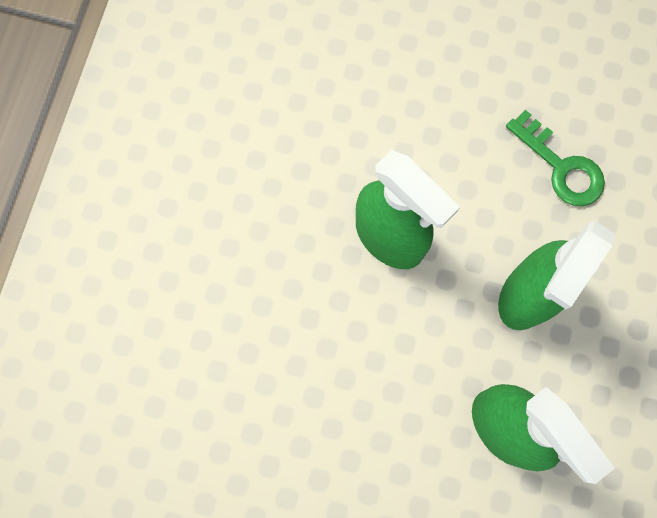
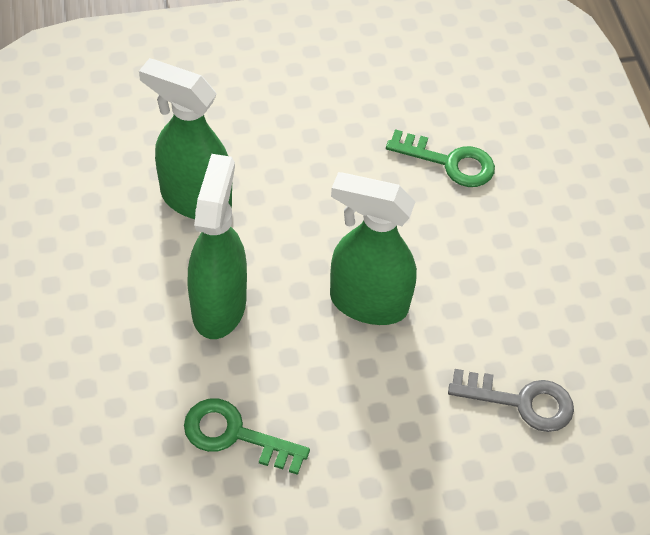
camera: 150 degrees right, 20 degrees down
none -> green key [386,129,495,187]
none -> grey key [448,369,574,432]

